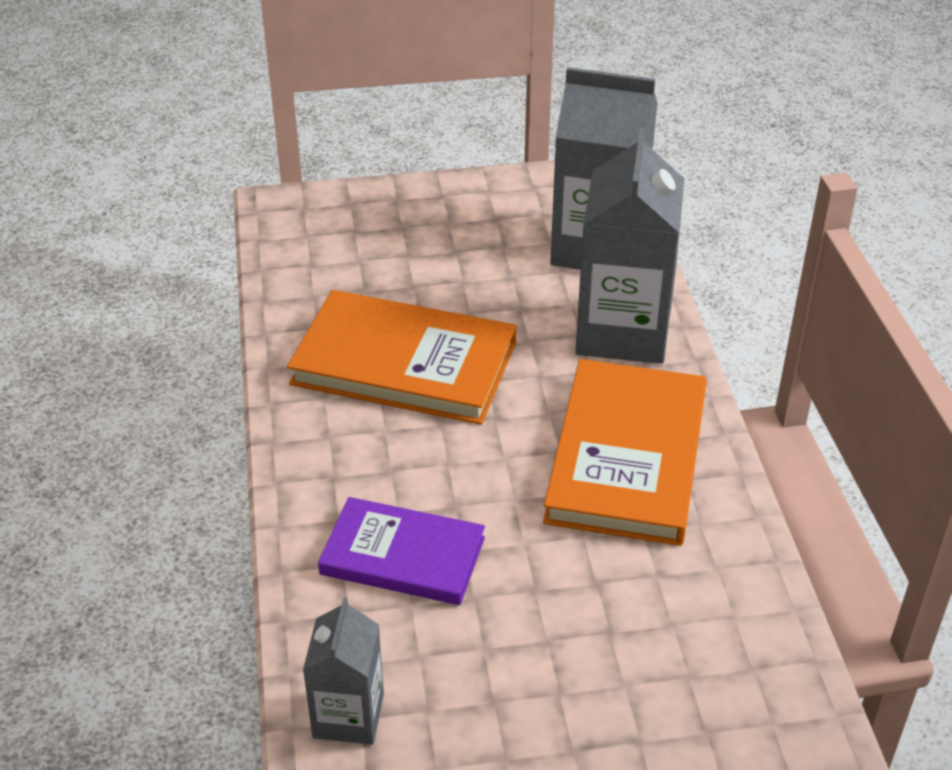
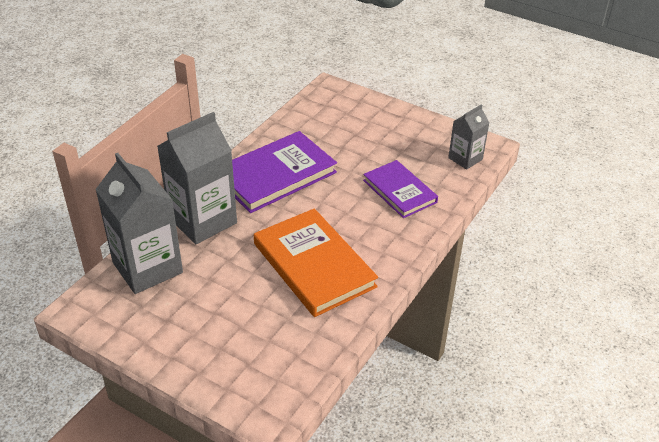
camera: 140 degrees left, 0 degrees up
orange book [543,359,707,546] -> purple book [232,131,337,213]

